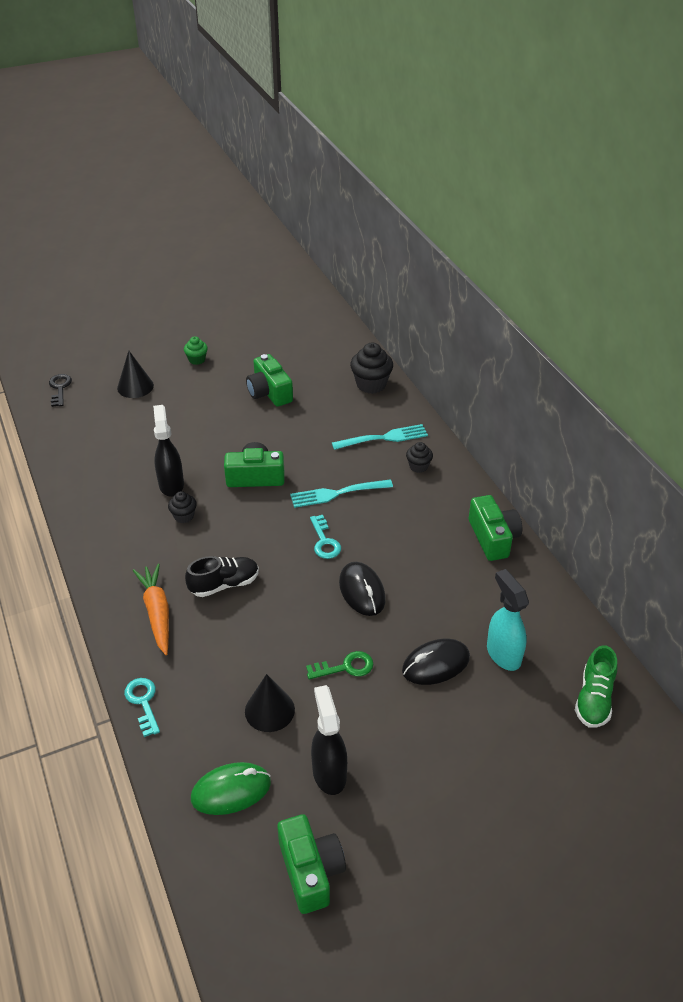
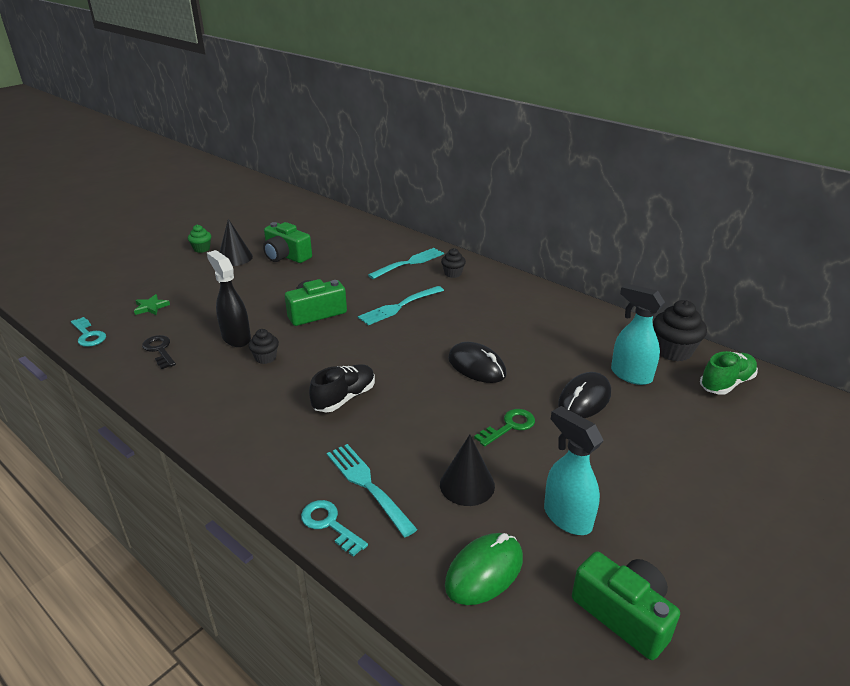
camera: 25 degrees left, 10 degrees down
black key [49,374,72,407] -> black key moved to [142,335,176,369]
black cone [117,351,154,398] -> black cone moved to [220,219,253,266]
orange carrot [133,564,169,655] -> none
turquoise key [310,515,341,559] -> turquoise key moved to [71,317,106,347]
black spray bottle [311,685,347,795] -> turquoise spray bottle [544,406,604,535]
black cupcake [350,343,393,394] -> black cupcake moved to [653,300,707,361]
green camera [469,495,522,561] -> none
green shoe [575,645,617,728] -> green shoe turned 120 degrees counterclockwise [700,351,758,395]
none -> green star [134,294,170,315]
none -> turquoise fork [327,444,418,537]

